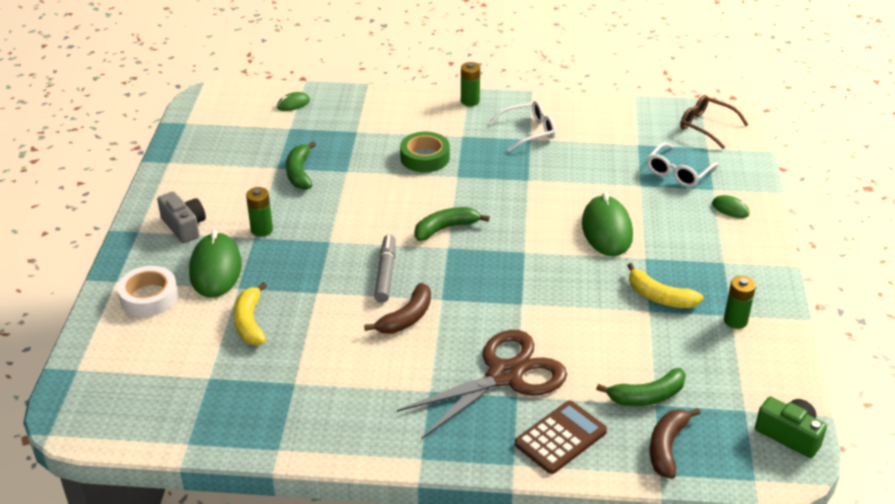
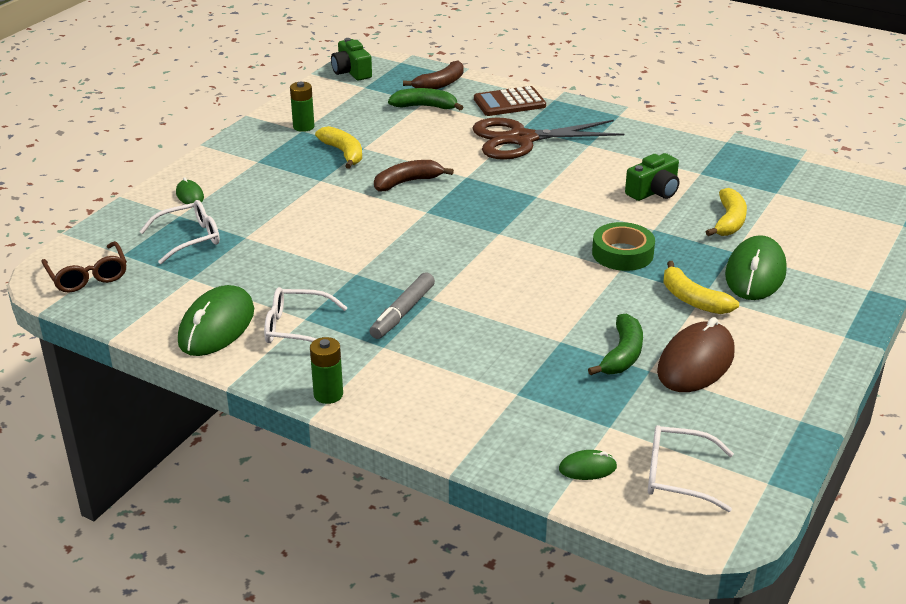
camera: 155 degrees left, 5 degrees down
white tape [117,266,178,317] -> none
grey camera [157,192,206,243] -> none
green battery [246,187,273,237] -> yellow banana [663,261,739,314]
brown banana [364,283,431,334] -> brown banana moved to [374,160,454,191]
grey marker [374,235,396,303] -> grey marker moved to [370,272,435,339]
green tape [400,132,450,172] -> green tape moved to [592,222,655,271]
green banana [414,207,490,241] -> none
green mouse [582,192,633,256] -> green mouse moved to [178,285,254,356]
none -> green camera [625,153,679,201]
none -> white glasses [648,425,734,512]
none -> brown mouse [657,317,735,392]

